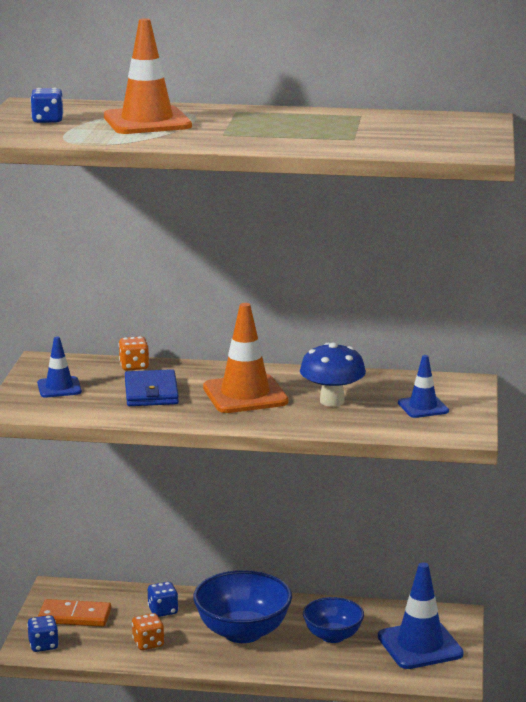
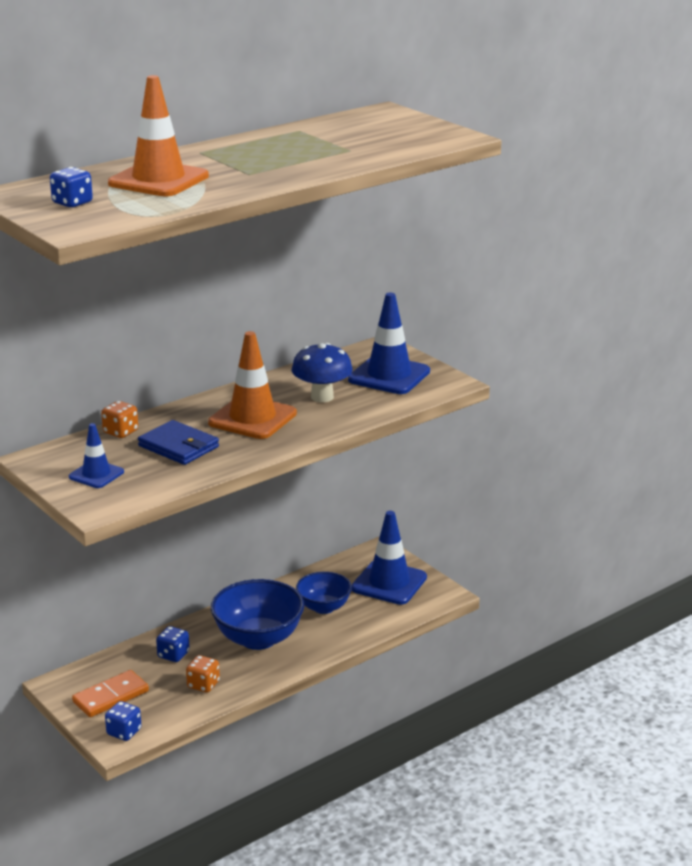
camera: 45 degrees left, 5 degrees up
blue traffic cone [398,355,449,418] -> blue traffic cone [348,293,430,394], size x1.76

